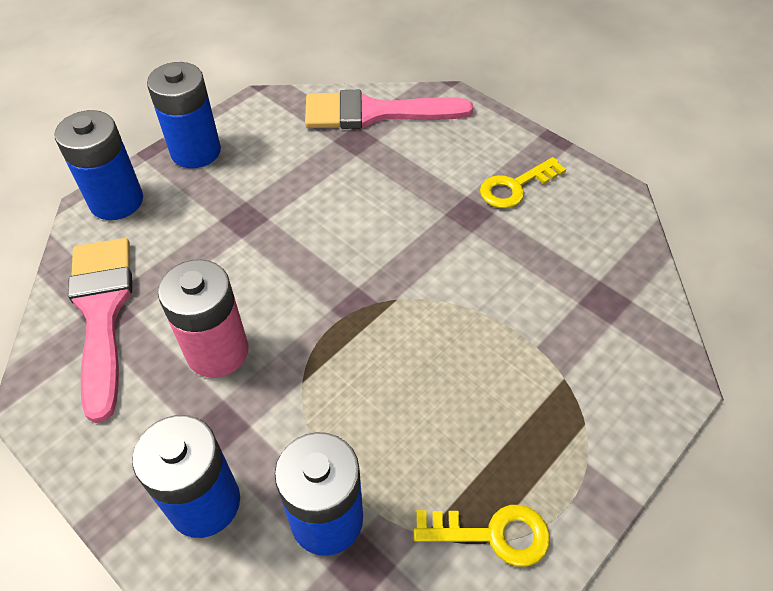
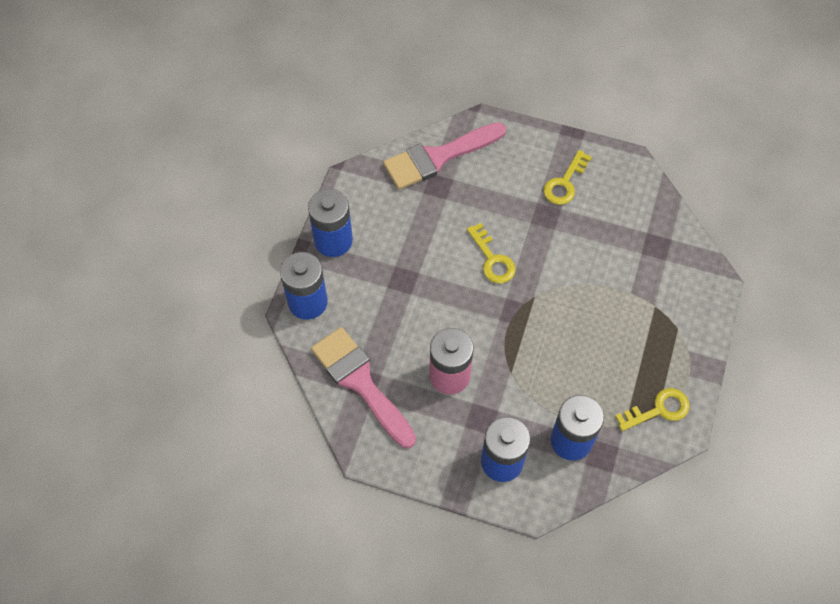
camera: 25 degrees left, 10 degrees up
none -> yellow key [467,223,516,283]

